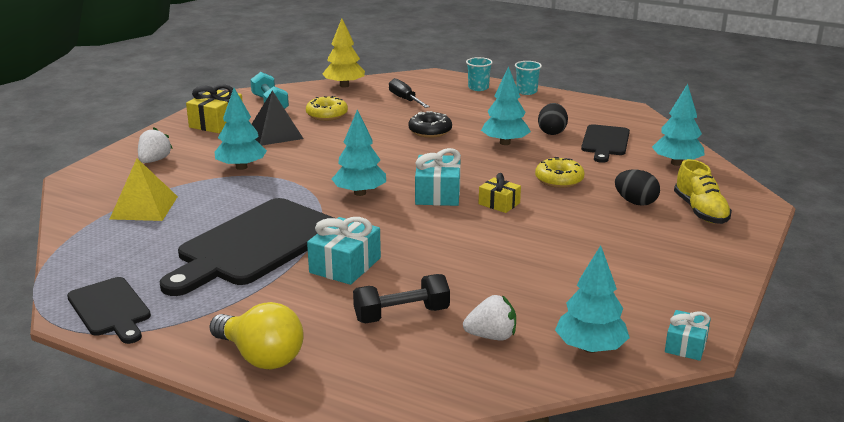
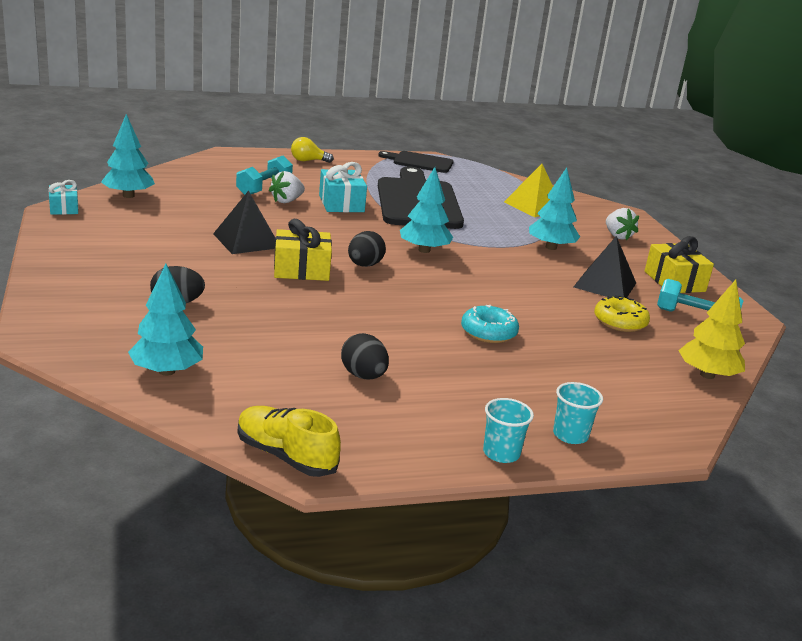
camera: 135 degrees right, 0 degrees up
yellow light bulb [209,302,303,369] -> yellow light bulb [291,137,334,163], size x0.61
black dumbbell [353,274,450,323] -> turquoise dumbbell [236,156,293,195]
black screwdriver [389,78,430,108] -> none
black donut [409,111,452,138] -> turquoise donut [461,305,519,343]
turquoise gift [415,148,461,206] -> black egg [348,231,386,267]
white strawberry [463,295,516,340] -> white strawberry moved to [269,171,305,203]
yellow gift [479,173,521,213] -> yellow gift [274,219,332,281], size x1.60
turquoise tree [481,66,531,145] -> none
yellow donut [535,157,585,188] -> none
black cutting board [581,124,630,163] -> none
yellow shoe [674,159,732,224] -> yellow shoe moved to [238,406,341,477]
none -> black pyramid [213,190,275,254]

